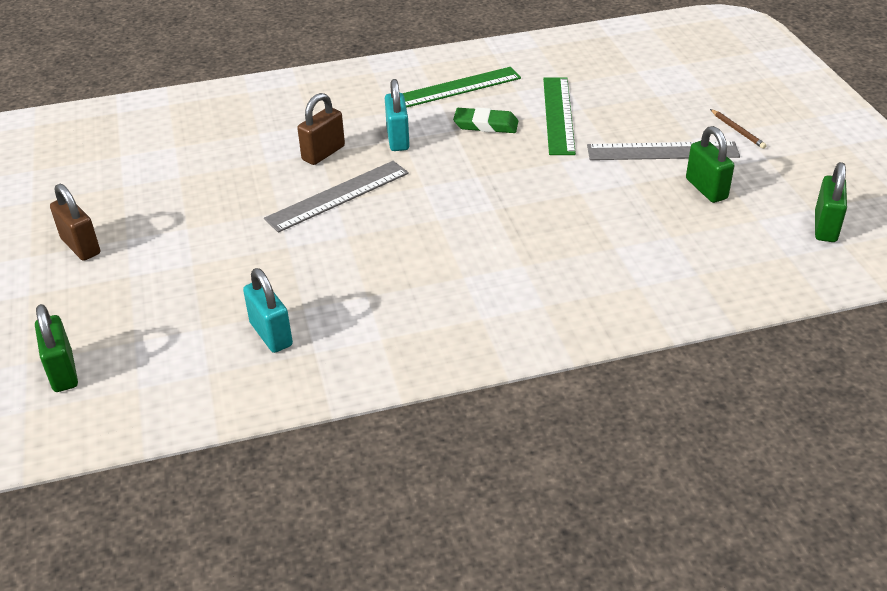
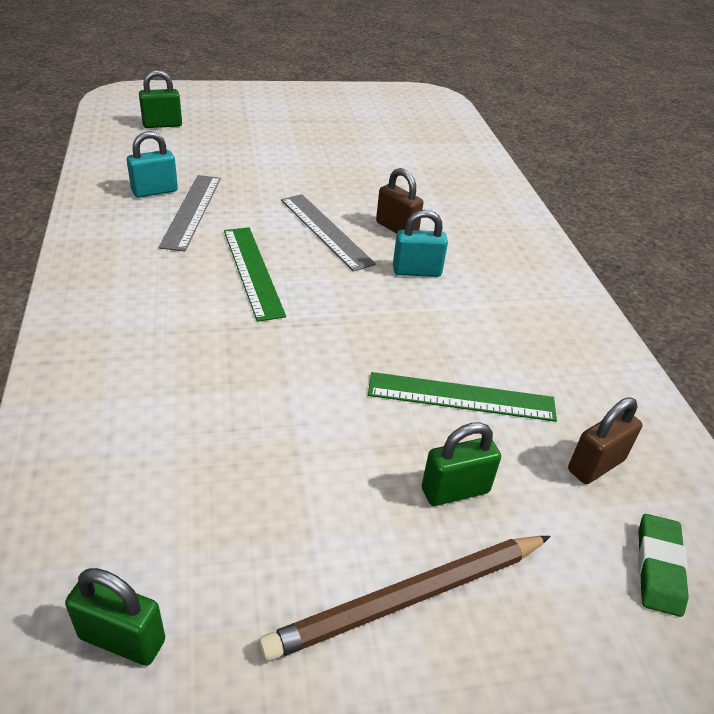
camera: 90 degrees right, 0 degrees up
brown padlock [50,184,100,261] -> brown padlock moved to [568,397,643,484]
green ruler [403,67,521,108] -> green ruler moved to [224,227,286,322]
green eraser [453,107,518,133] -> green eraser moved to [638,514,689,617]
grey ruler [587,141,740,160] -> grey ruler moved to [158,175,221,251]
green padlock [686,126,734,203] -> green padlock moved to [422,422,501,506]
brown pencil [710,109,767,149] -> brown pencil [258,536,551,662], size x2.41

